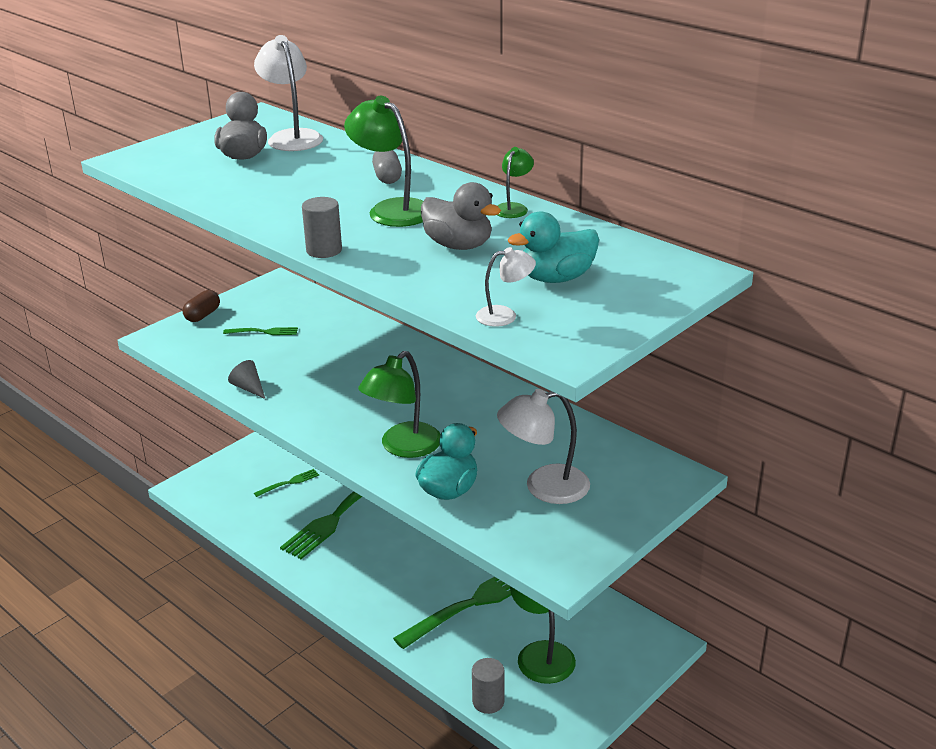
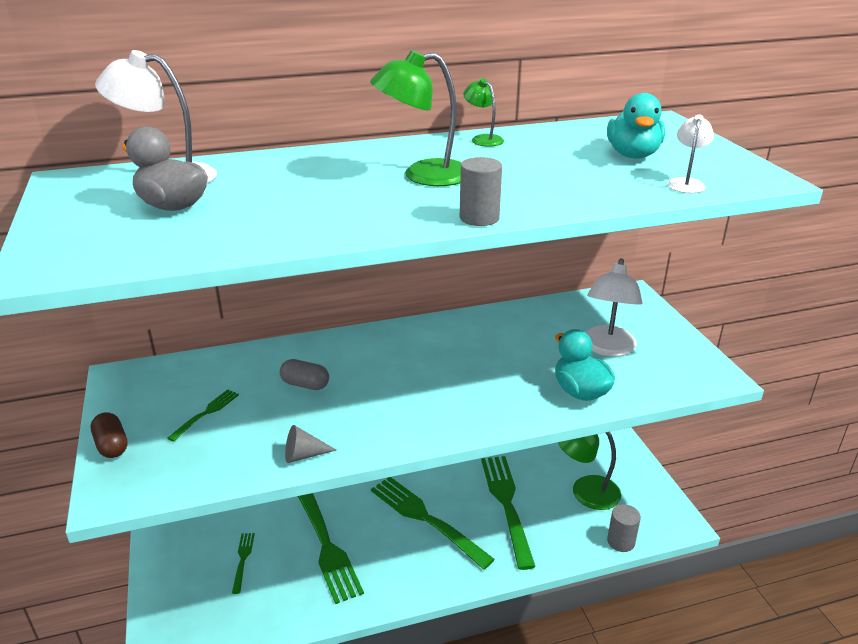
camera: 60 degrees left, 0 degrees up
green lamp [358,351,441,458] -> none
grey capsule [372,150,402,184] -> grey capsule moved to [280,359,329,390]
grey duck [421,182,501,250] -> none
none -> green fork [371,477,495,569]

